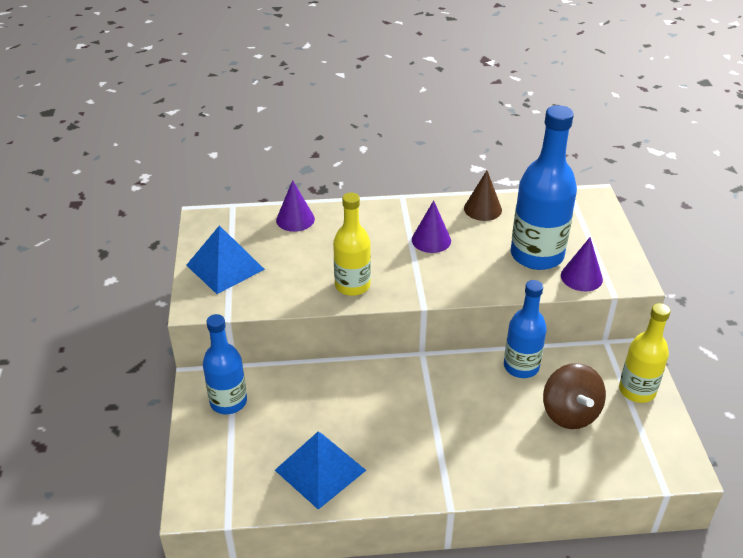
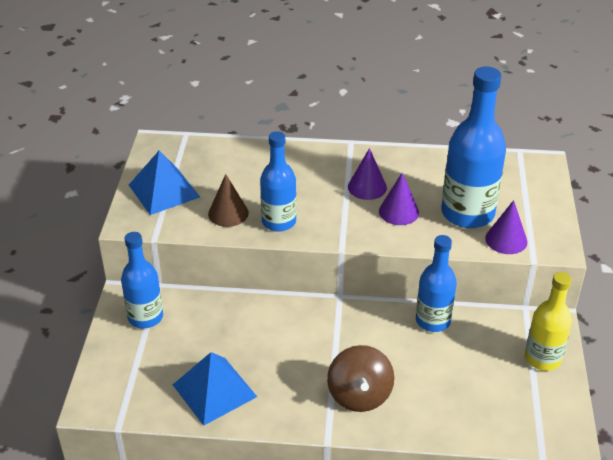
camera: 10 degrees right, 0 degrees up
purple cone [276,180,315,232] -> purple cone moved to [379,173,419,225]
yellow bottle [333,193,371,296] -> blue bottle [260,131,297,232]
brown cone [464,170,502,221] -> brown cone moved to [208,174,249,227]
brown spinning top [543,363,606,429] -> brown spinning top moved to [327,345,394,412]

